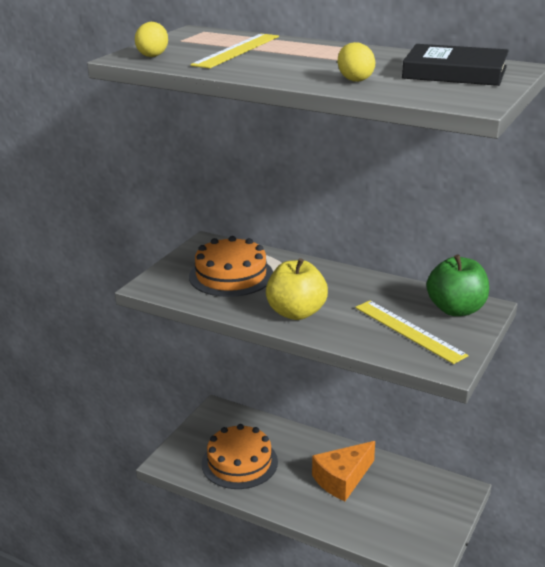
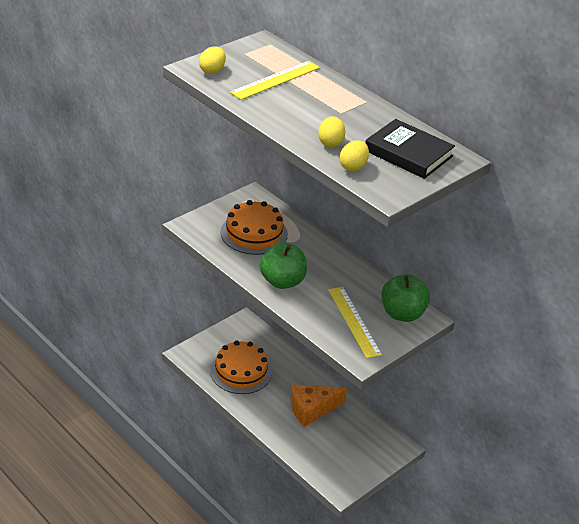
camera: 15 degrees right, 10 degrees up
yellow apple [266,258,328,320] -> green apple [260,242,307,289]
none -> yellow egg [340,140,369,171]

